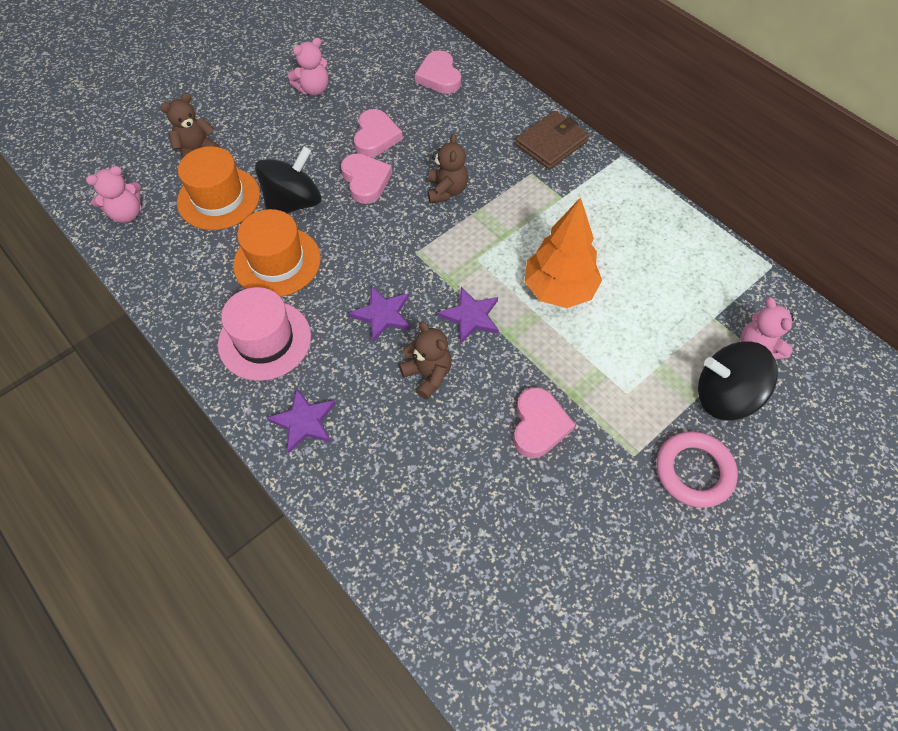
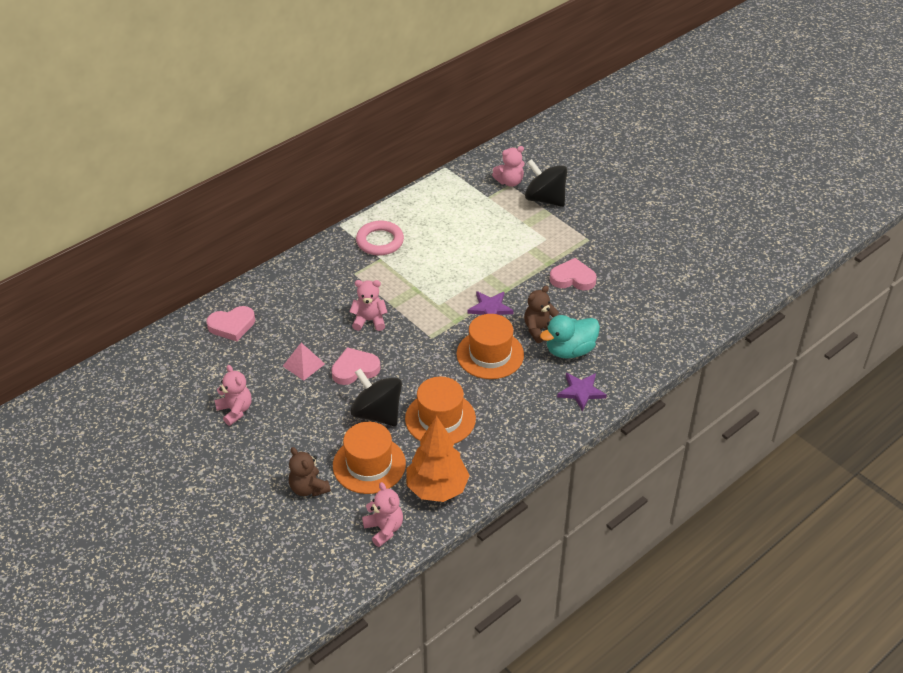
camera: 90 degrees left, 15 degrees down
pink hat [218,287,311,381] -> none
purple star [348,286,411,342] -> orange hat [457,314,524,379]
pink heart [354,109,403,157] -> pink pyramid [283,343,325,381]
brown teddy bear [427,133,468,203] -> pink teddy bear [349,280,388,331]
brown wallet [515,111,589,170] -> none
orange tree [524,197,602,308] -> orange tree moved to [407,416,470,502]
pink ring [657,431,738,508] -> pink ring moved to [356,221,404,256]
black spinning top [698,341,778,420] -> black spinning top turned 120 degrees clockwise [525,159,567,207]
none -> turquoise duck [540,315,600,359]

